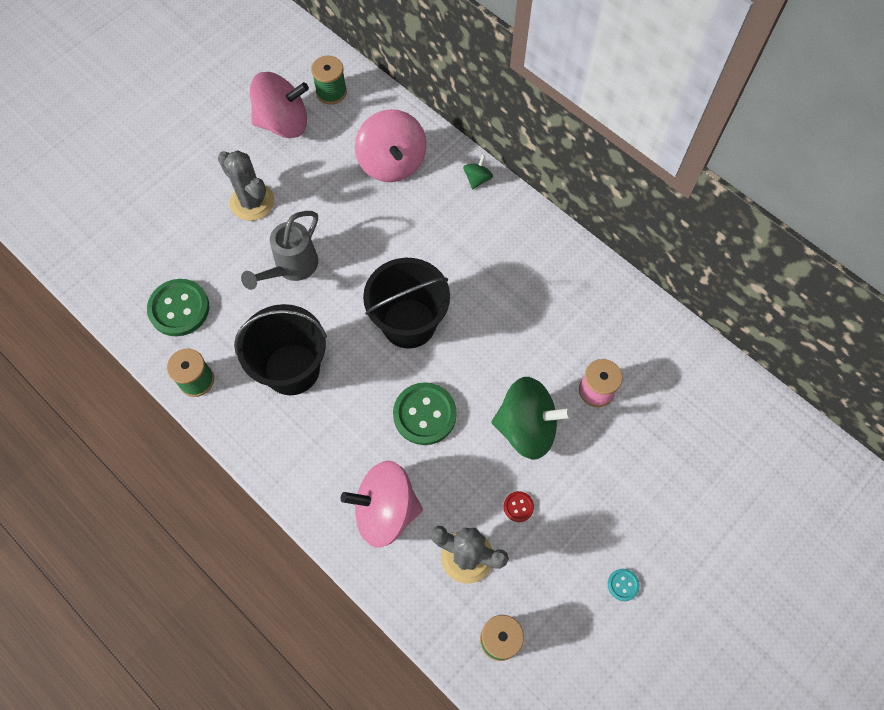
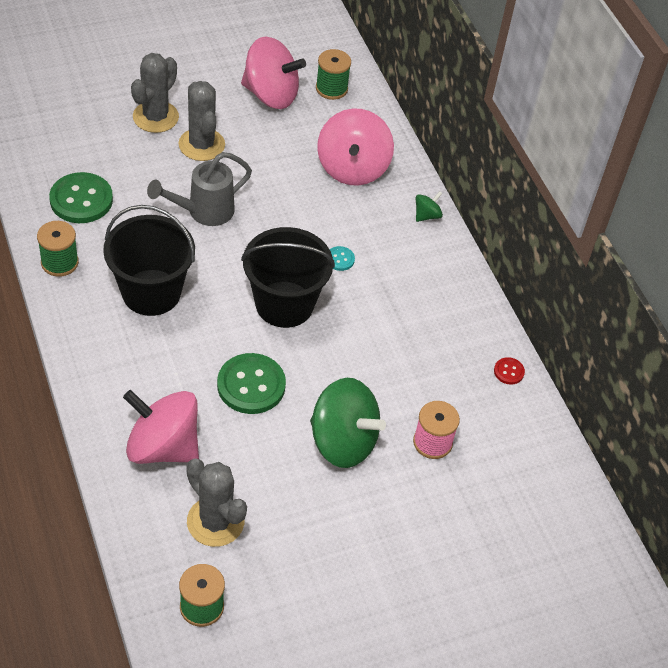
camera: 20 degrees right, 15 degrees down
red button [504,491,534,522] -> red button moved to [494,357,525,385]
turquoise button [608,569,640,601] -> turquoise button moved to [330,246,355,271]
none -> grey cactus [131,53,179,133]

